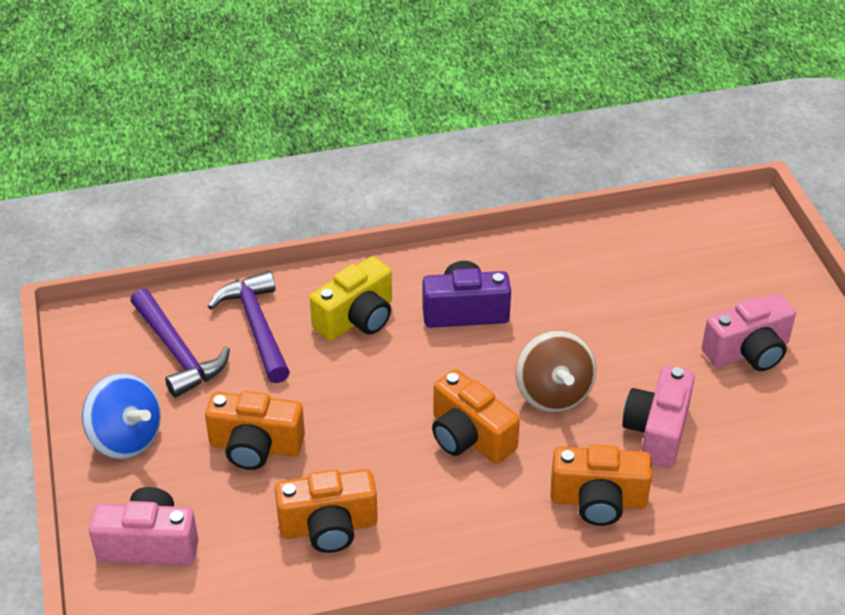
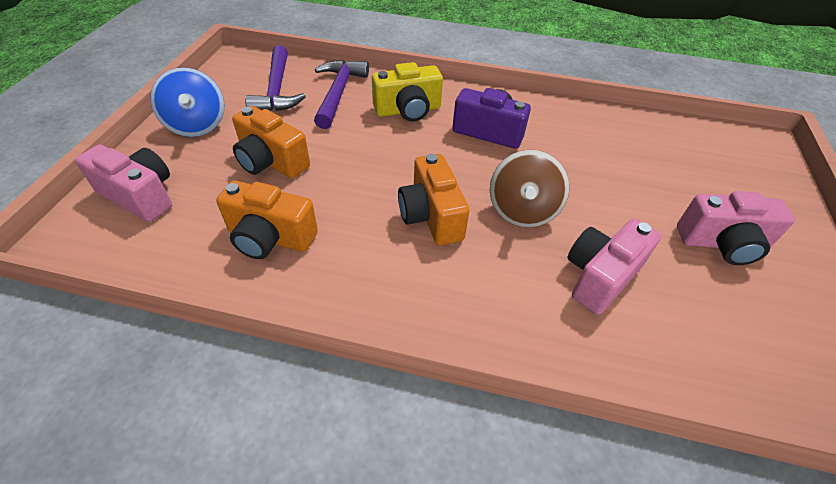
camera: 25 degrees right, 5 degrees up
orange camera [550,444,652,526] -> none

